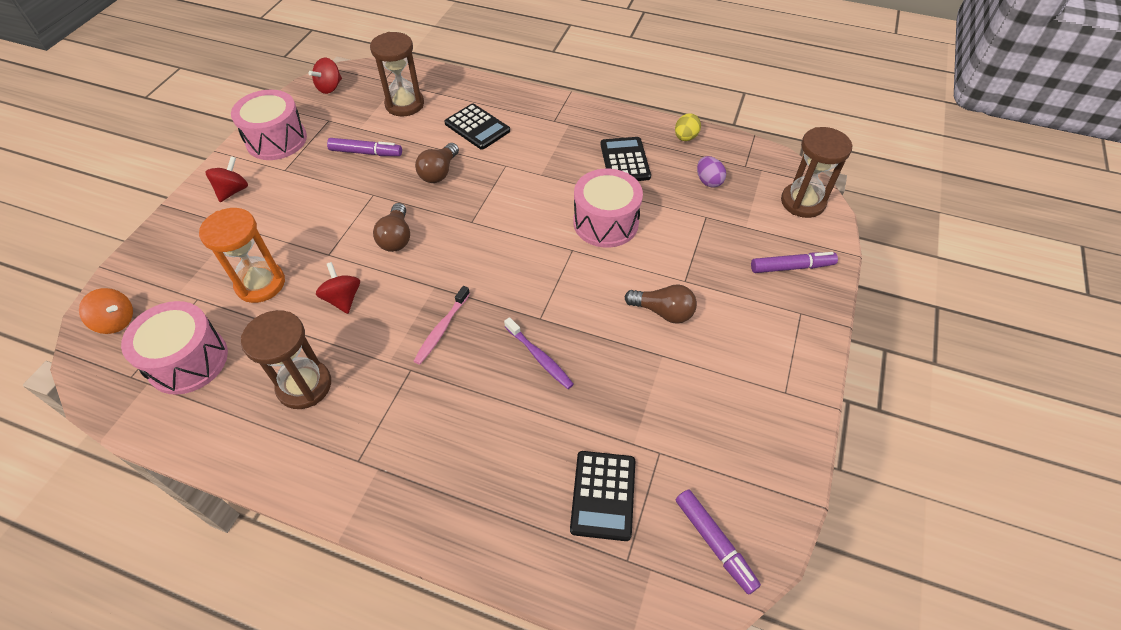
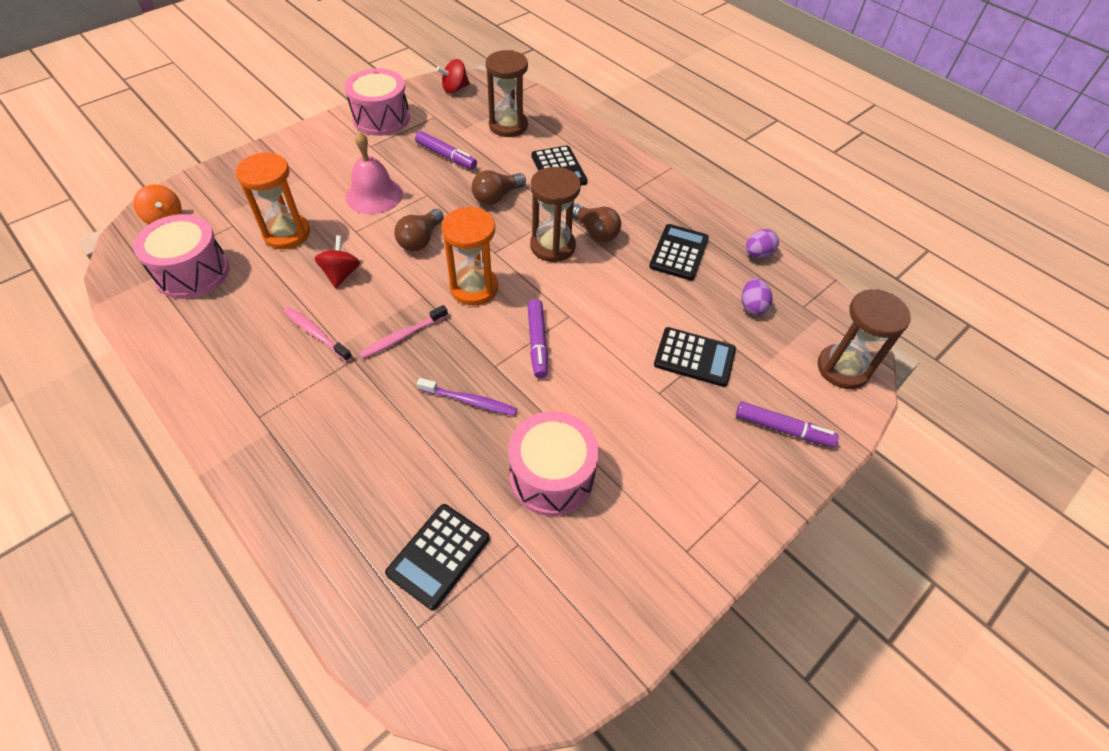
camera: 25 degrees right, 0 degrees up
red spinning top [206,156,248,202] -> none
brown hourglass [241,310,331,409] -> brown hourglass moved to [530,167,581,262]
purple toothbrush [504,317,574,389] -> purple toothbrush turned 60 degrees counterclockwise [417,378,517,416]
pink drum [573,169,643,248] -> pink drum moved to [508,411,599,516]
brown light bulb [625,284,697,324] -> brown light bulb moved to [573,204,621,242]
yellow egg [675,113,701,141] -> purple egg [746,229,779,258]
purple marker [676,490,761,595] -> purple marker moved to [527,299,548,378]
none -> pink toothbrush [283,307,352,362]
none -> pink bell [346,131,403,214]
none -> orange hourglass [441,207,498,305]
none -> black calculator [654,327,736,387]

